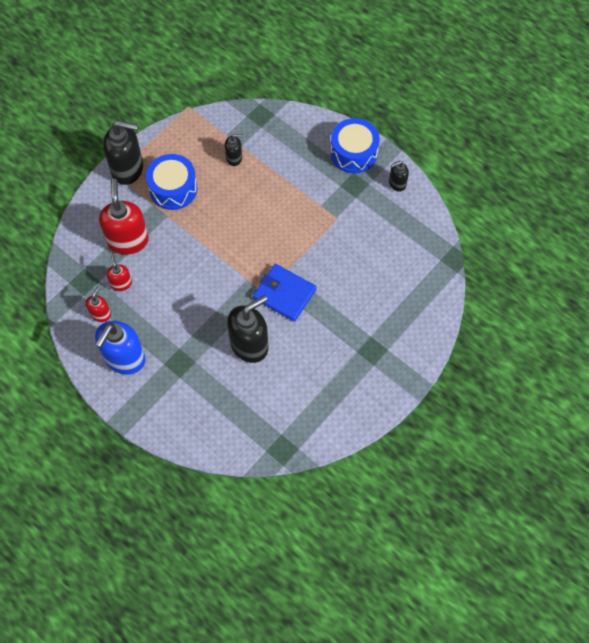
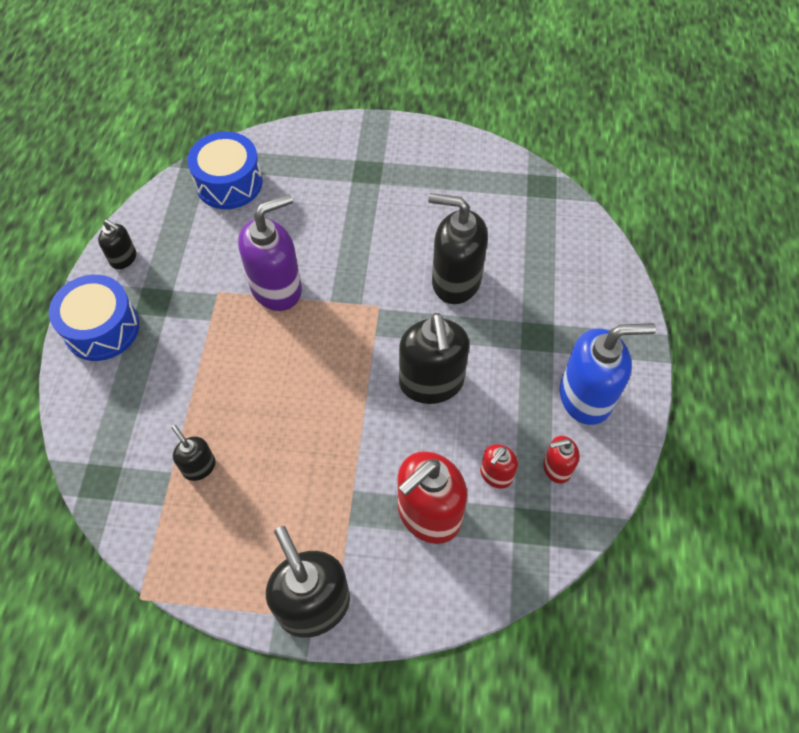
camera: 125 degrees left, 5 degrees down
blue drum [146,154,198,210] -> blue drum moved to [187,132,263,209]
blue wallet [253,264,316,322] -> none
none -> purple soap dispenser [238,194,302,311]
none -> black soap dispenser [399,313,470,404]

